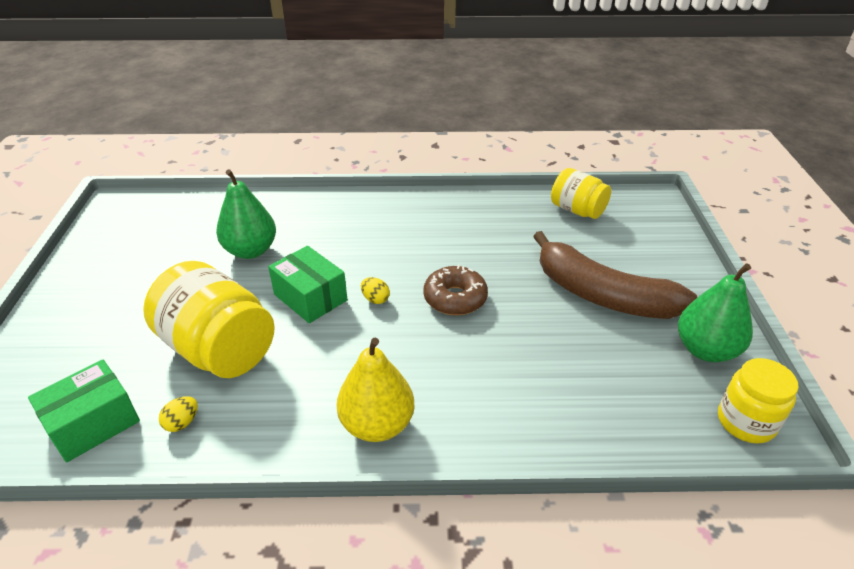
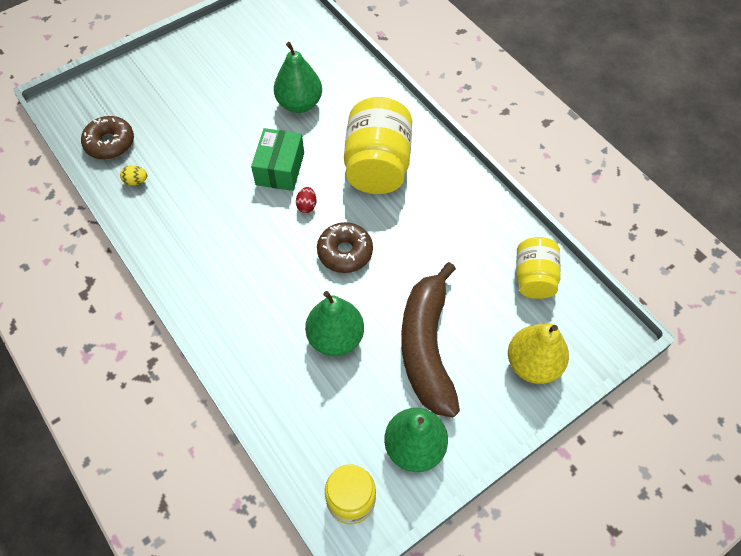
camera: 55 degrees right, 20 degrees up
green box [28,360,140,462] -> brown donut [81,116,134,159]
yellow jar [143,261,275,378] -> yellow jar moved to [344,97,412,194]
yellow pear [337,338,414,442] -> yellow pear moved to [508,323,569,384]
yellow egg [361,277,390,304] -> red egg [296,187,317,213]
none -> green pear [305,291,364,356]

